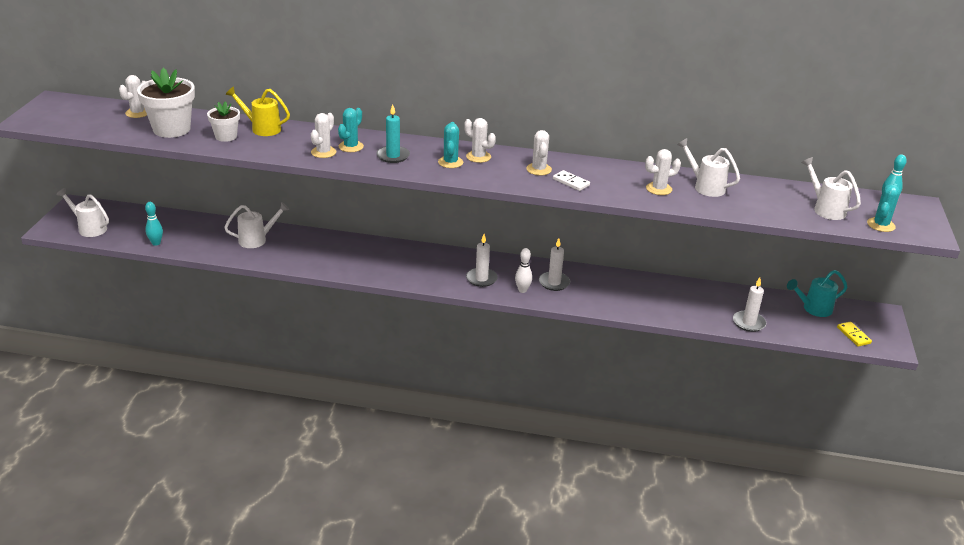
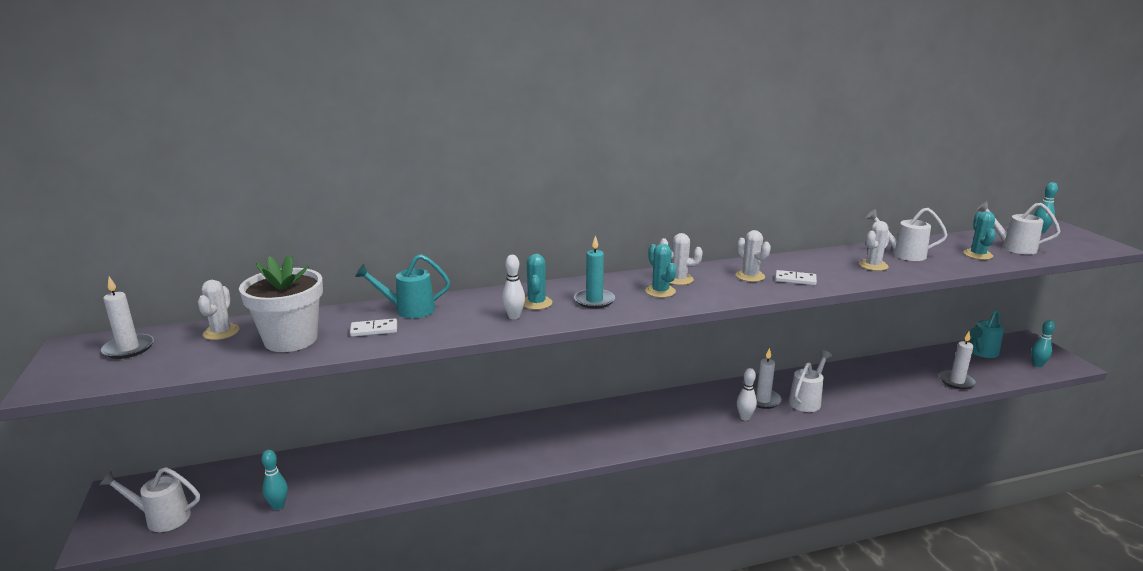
camera: 25 degrees left, 10 degrees down
white flower pot [207,101,240,142] -> white domino [350,319,397,337]
white watering can [224,202,289,248] -> white watering can moved to [789,350,832,412]
yellow watering can [225,86,290,136] -> turquoise watering can [355,254,450,318]
white cactus [311,113,337,158] -> white bowling pin [502,255,525,319]
white candle [466,234,498,287] -> white candle moved to [101,277,154,359]
yellow domino [837,322,872,347] -> turquoise bowling pin [1031,320,1055,367]
turquoise cactus [867,183,900,232] -> turquoise cactus moved to [963,211,996,260]

